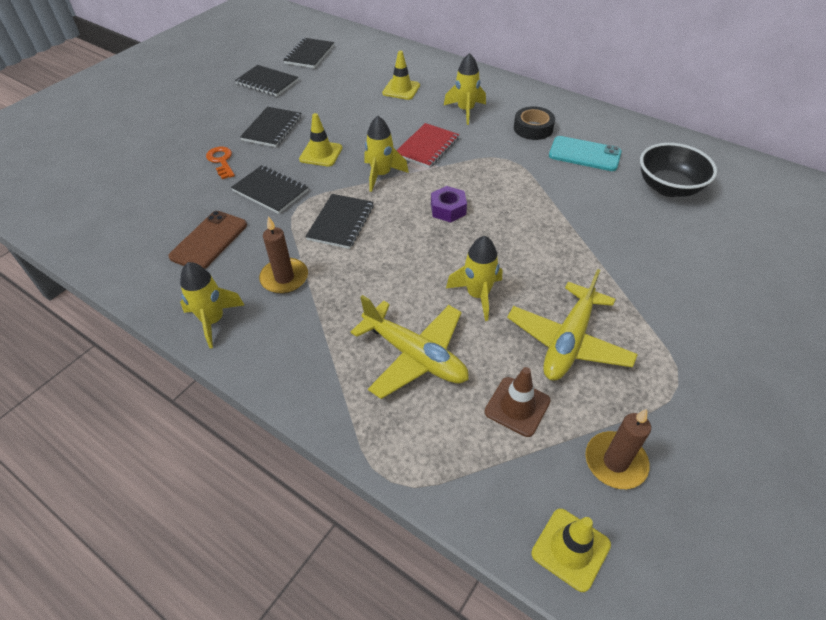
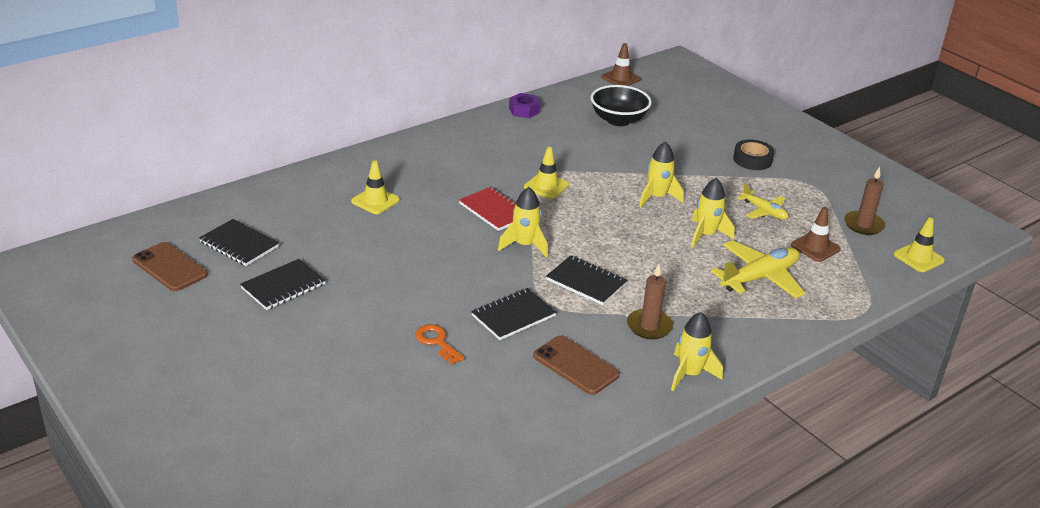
camera: 75 degrees left, 15 degrees down
orange key [206,147,235,179] -> orange key turned 60 degrees clockwise [416,324,465,364]
black notebook [240,107,301,147] -> none
yellow traffic cone [299,113,342,167] -> yellow traffic cone moved to [524,147,569,199]
purple nut [431,186,467,222] -> purple nut moved to [509,93,540,118]
yellow rocket [444,53,486,125] -> yellow rocket moved to [639,141,684,207]
yellow plane [507,269,638,380] -> yellow plane [738,183,788,220], size x0.59
black tape [514,106,555,140] -> black tape moved to [733,139,774,170]
turquoise phone [549,136,622,171] -> none
none -> brown phone [132,242,208,291]
none -> brown traffic cone [601,43,641,86]

